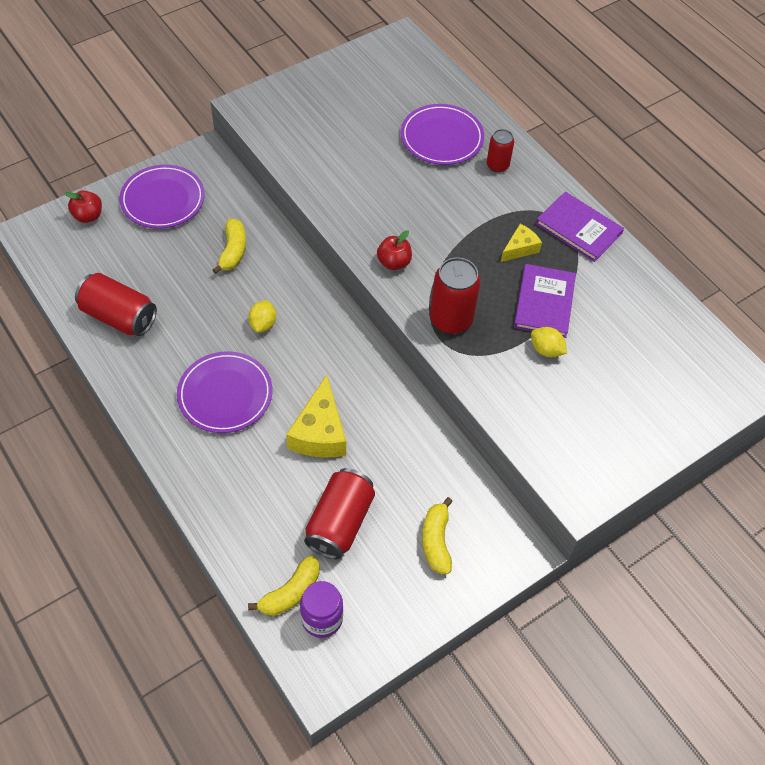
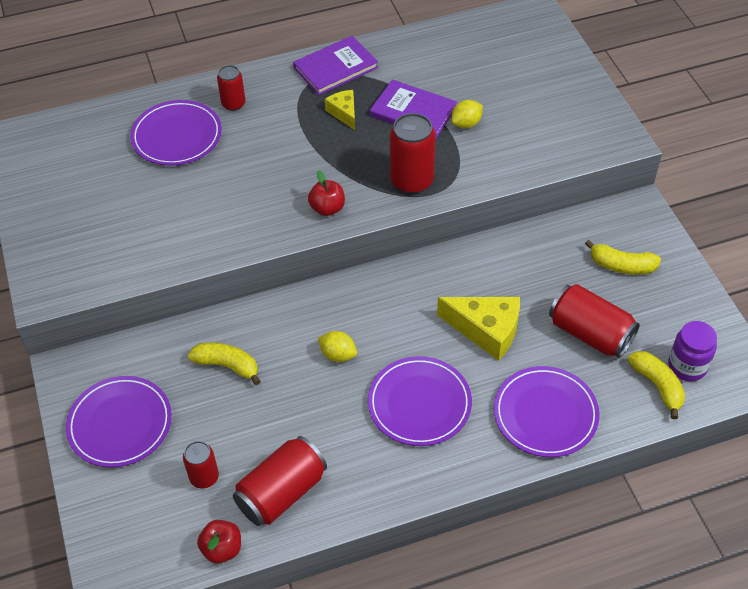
camera: 70 degrees left, 5 degrees down
red apple [65,190,102,223] -> red apple moved to [197,520,241,563]
none -> red can [183,441,219,489]
none -> purple plate [494,366,600,457]

